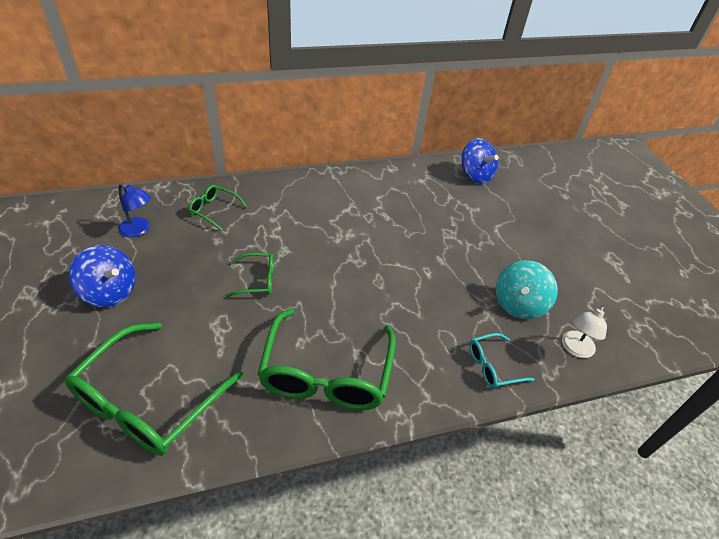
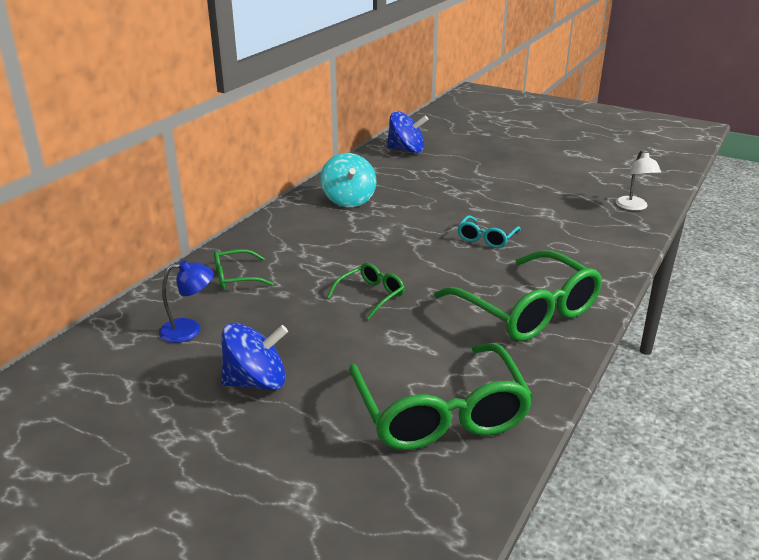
camera: 40 degrees left, 15 degrees down
turquoise glasses [469,333,534,388] -> turquoise glasses moved to [458,215,521,248]
turquoise spinning top [496,260,558,319] -> turquoise spinning top moved to [320,153,376,207]

